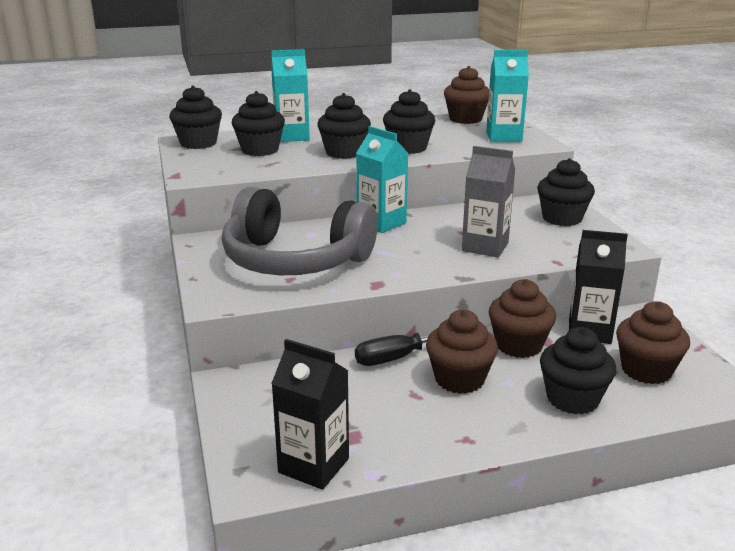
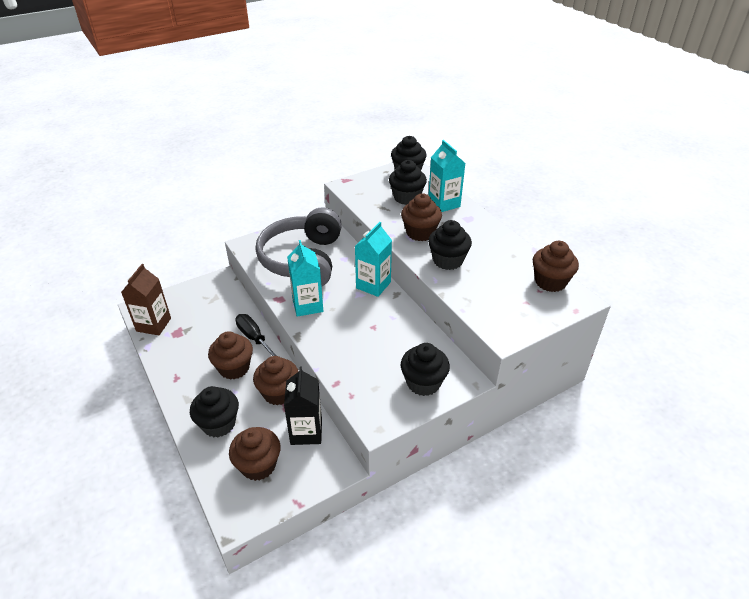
camera: 75 degrees right, 15 degrees up
black carton [271,339,349,490] -> brown carton [121,264,171,335]
black cupcake [317,93,371,159] -> brown cupcake [401,193,442,241]
grey carton [462,146,515,257] -> none
turquoise carton [486,50,529,142] -> turquoise carton moved to [287,240,323,317]

